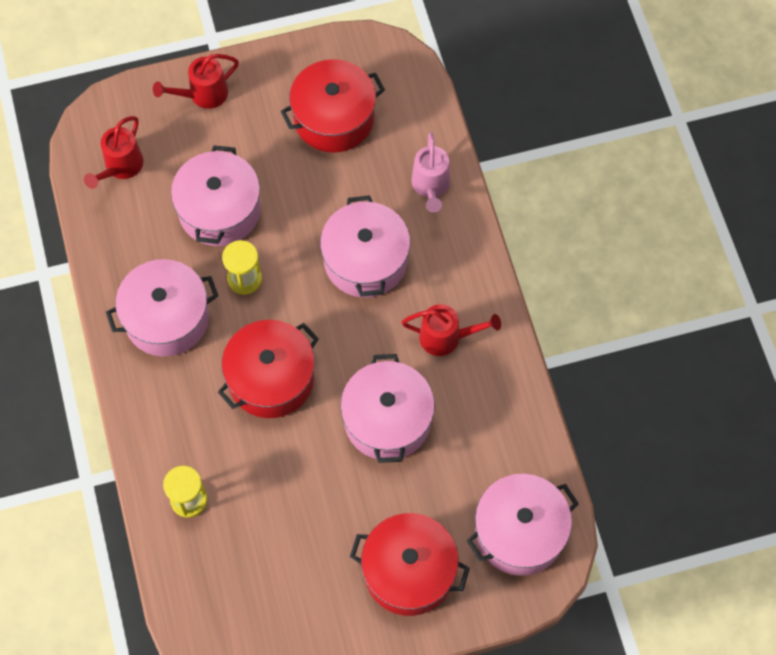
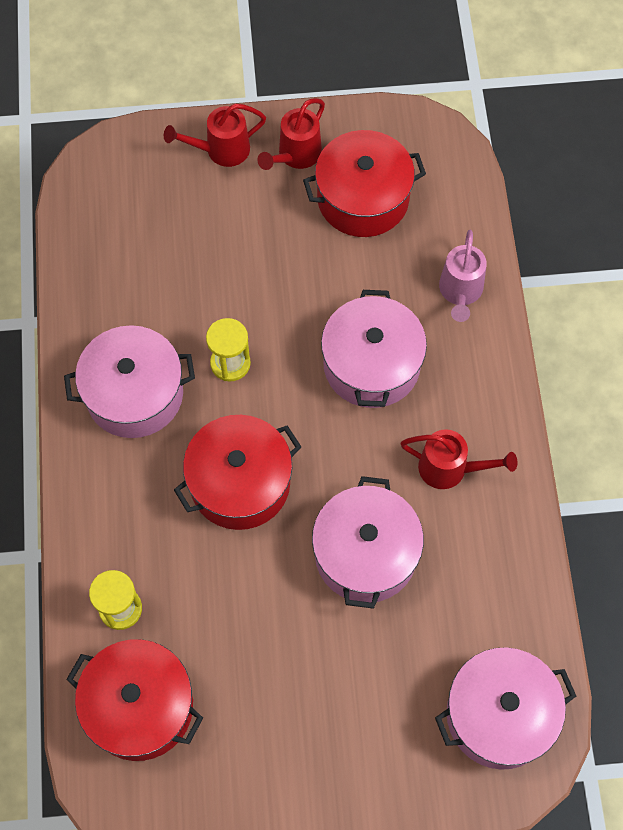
camera: 10 degrees right, 0 degrees up
red watering can [84,116,144,189] -> red watering can moved to [257,98,325,170]
pink pot [171,145,261,246] -> none
red pot [350,513,470,616] -> red pot moved to [66,639,203,761]

